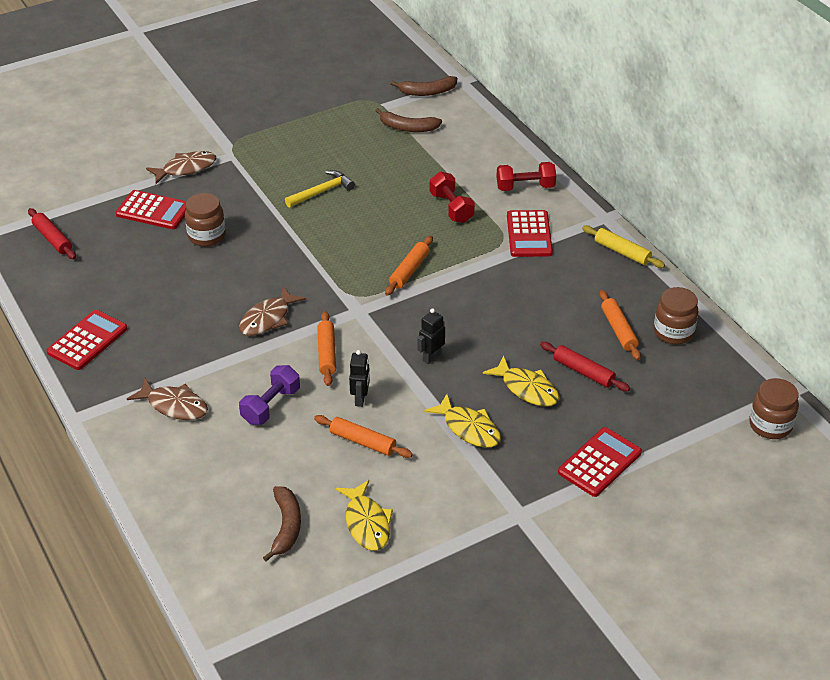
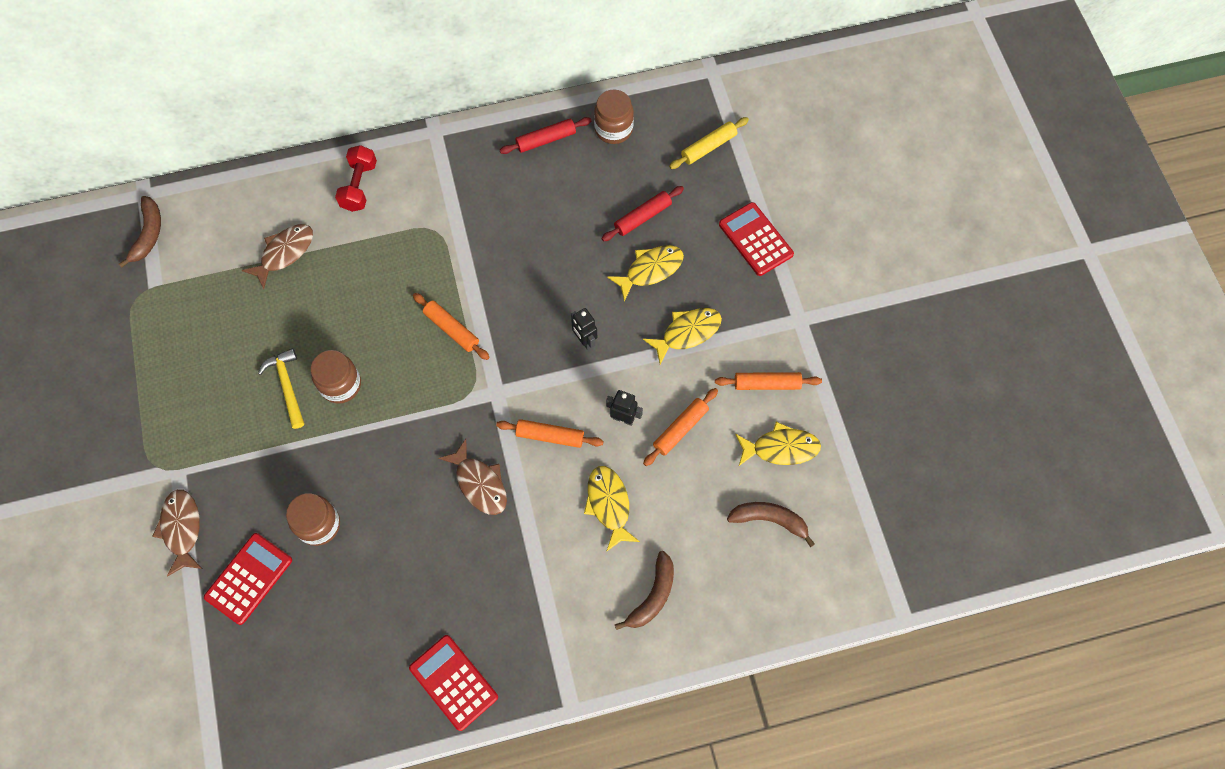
camera: 75 degrees left, 25 degrees up
red rolling pin [28,208,76,259] -> red rolling pin moved to [500,117,591,154]
brown fish [127,378,208,420] -> brown fish moved to [242,224,313,289]
purple dumbbell [239,365,300,425] -> yellow fish [584,466,640,552]
brown banana [375,108,442,132] -> brown banana moved to [615,551,674,630]
red dumbbell [430,171,475,223] -> none
red calculator [507,210,553,257] -> none
yellow rolling pin [582,225,665,268] -> yellow rolling pin moved to [669,117,749,169]
orange rolling pin [599,290,641,360] -> orange rolling pin moved to [715,372,822,390]
brown jar [749,378,799,439] -> brown jar moved to [311,350,361,403]

